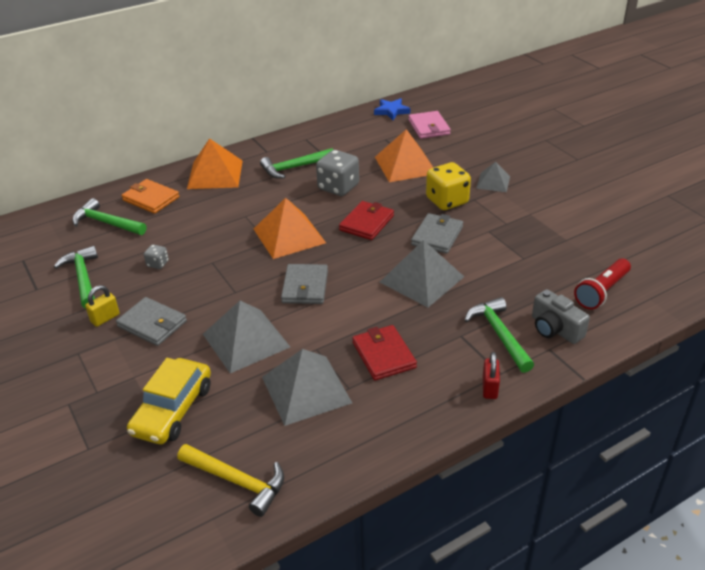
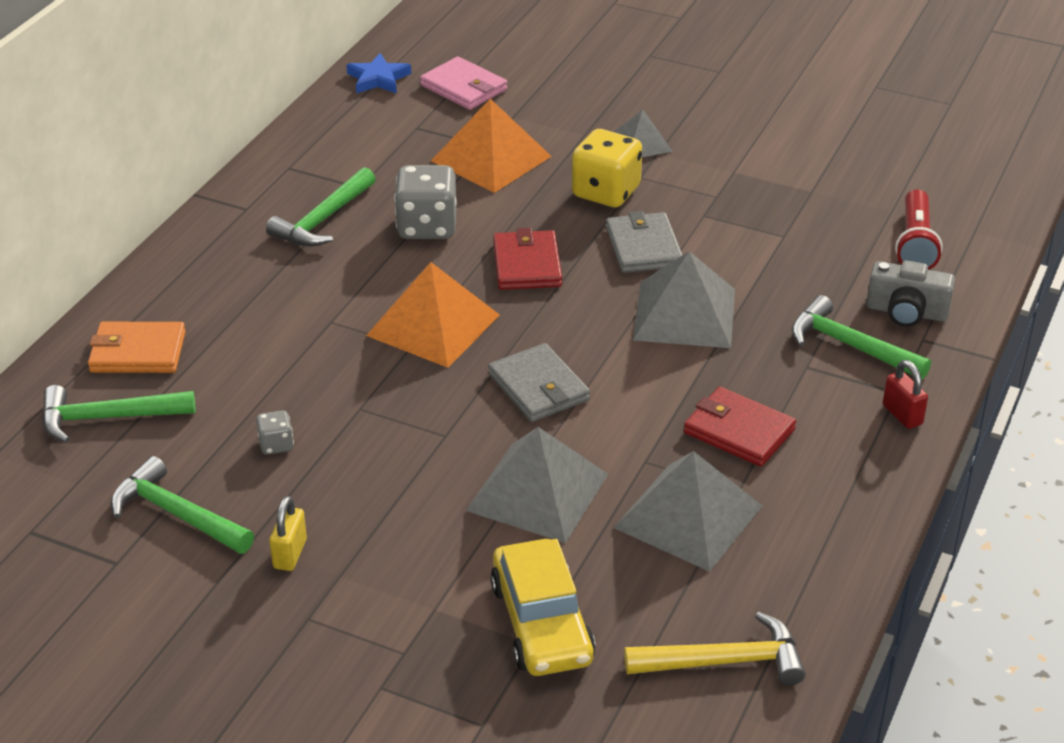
camera: 35 degrees left, 0 degrees up
grey wallet [116,297,187,346] -> none
orange pyramid [187,138,243,189] -> none

